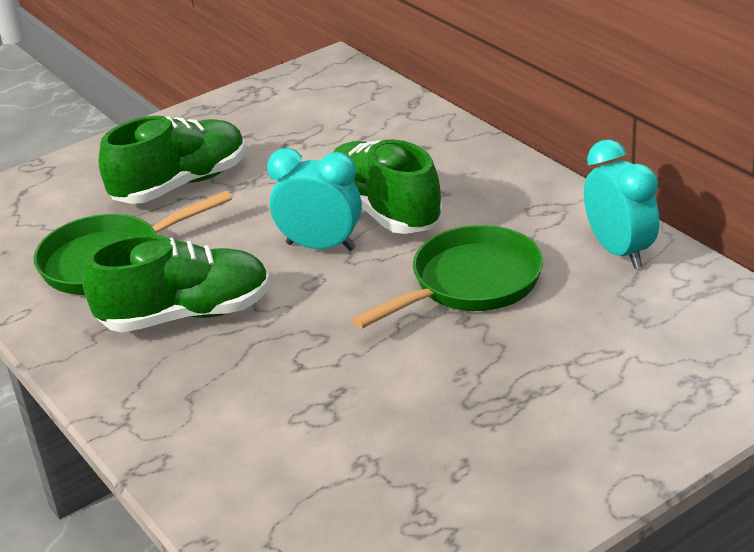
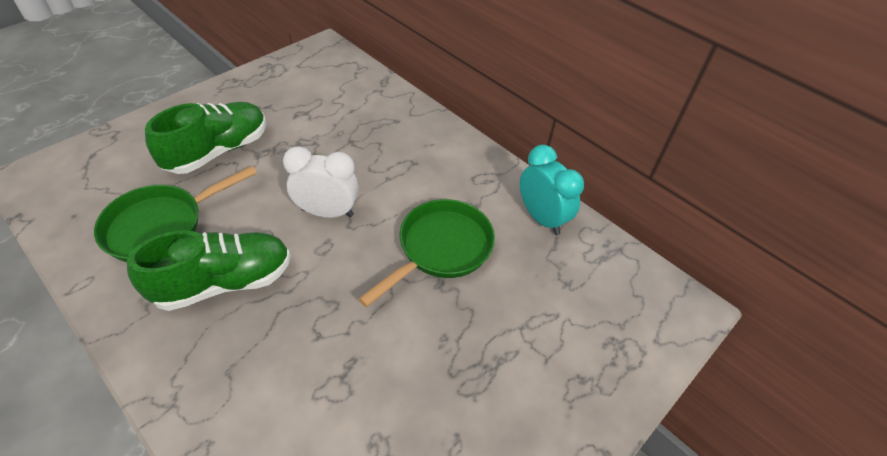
camera: 15 degrees left, 15 degrees up
turquoise clock [267,148,362,251] -> white clock [283,146,358,218]
green shoe [332,139,442,234] -> none

